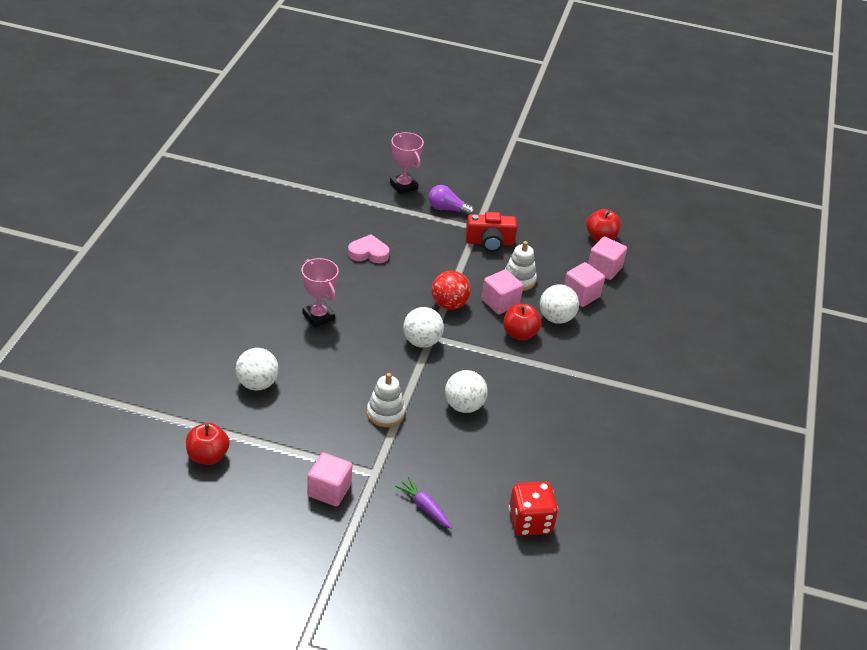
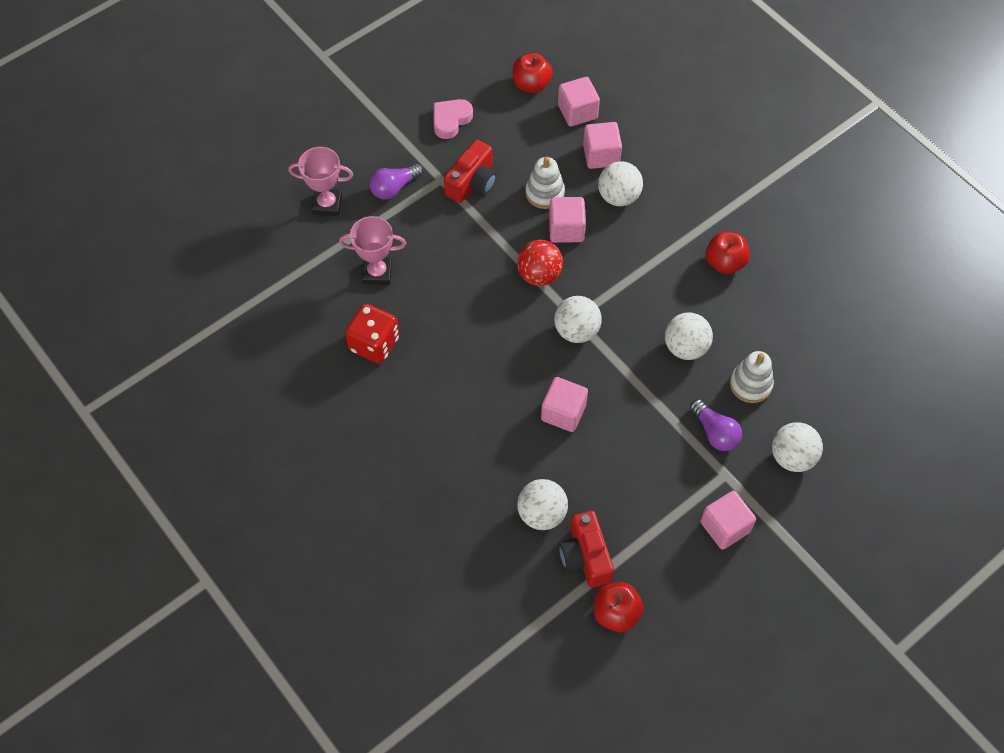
camera: 50 degrees left, 20 degrees up
pink trophy [301,258,339,327] -> pink trophy moved to [339,216,406,285]
pink heart [348,235,390,263] -> pink heart moved to [433,99,473,139]
white stacking toy [367,373,405,427] -> white stacking toy moved to [730,351,774,403]
purple carrot [395,477,452,529] -> white ball [772,422,823,472]
red apple [503,304,541,341] -> red apple moved to [706,232,750,274]
red dice [508,482,558,536] -> red dice moved to [345,303,399,364]
none -> pink cube [541,377,588,432]
none -> red camera [559,511,614,588]
none -> purple light bulb [690,399,742,451]

